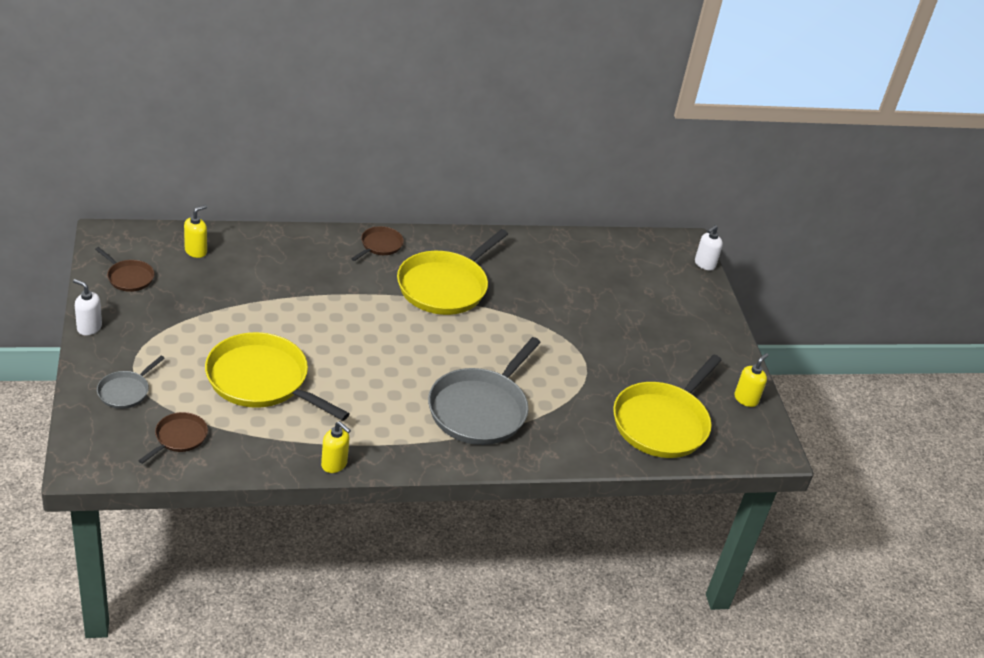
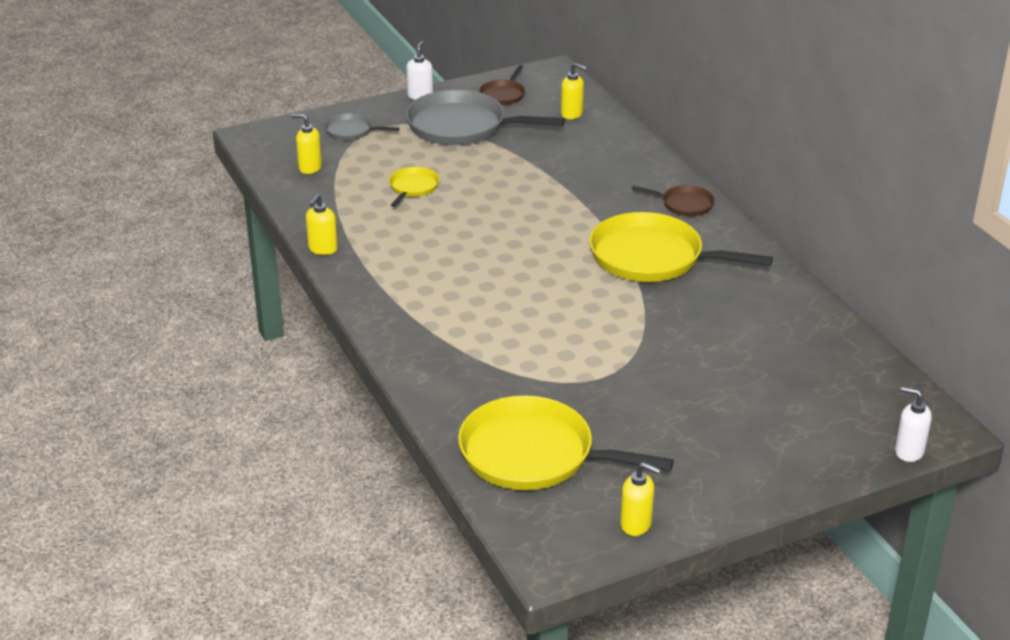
camera: 80 degrees right, 5 degrees down
brown pan [138,412,208,464] -> yellow soap dispenser [291,114,322,174]
yellow pan [205,332,349,421] -> yellow pan [389,167,439,207], size x0.48
grey pan [428,337,541,445] -> grey pan moved to [406,90,565,145]

